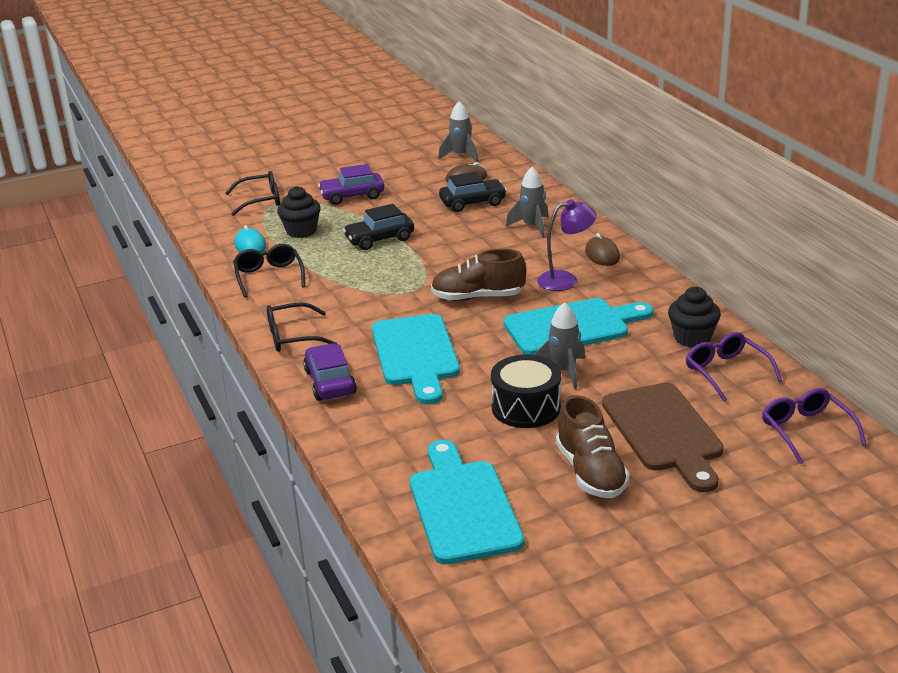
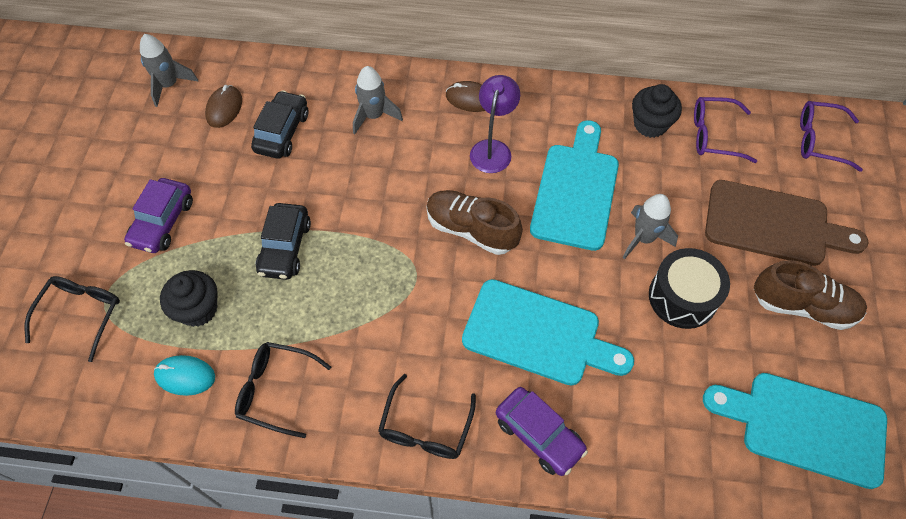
camera: 60 degrees left, 30 degrees up
purple car [303,343,357,401] -> purple car turned 150 degrees counterclockwise [496,387,588,476]
brown shoe [431,249,526,301] -> brown shoe turned 90 degrees clockwise [427,190,523,255]

